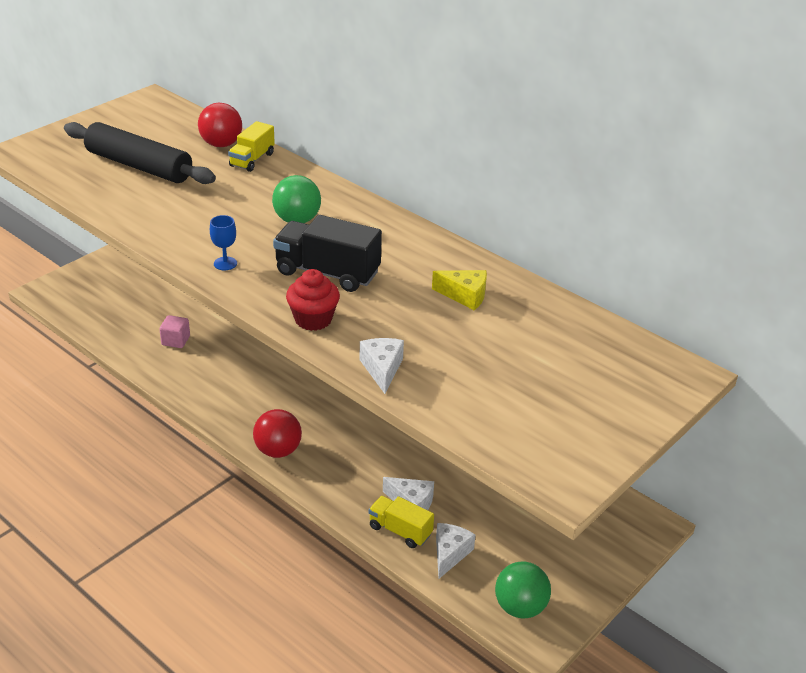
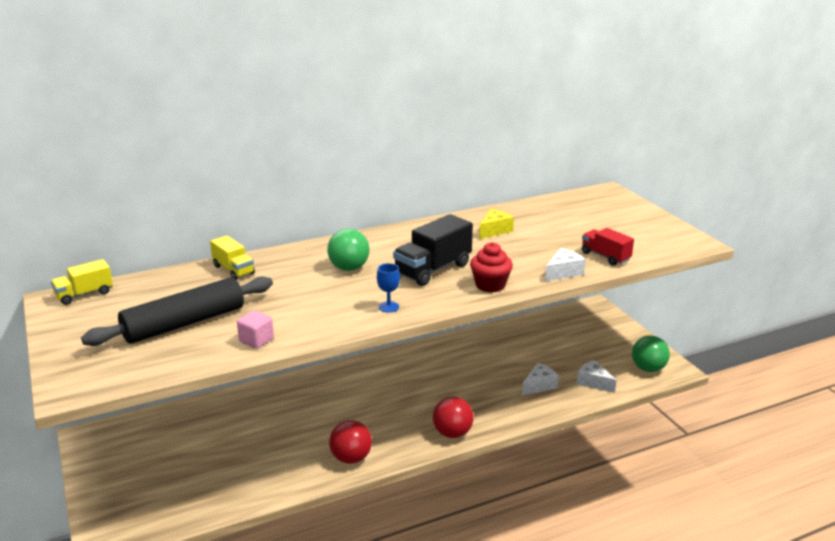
camera: 65 degrees left, 10 degrees down
pink cube [159,315,190,348] -> pink cube moved to [237,310,274,349]
red ball [198,103,242,147] -> red ball moved to [329,420,372,464]
white cheese [360,338,404,394] -> white cheese turned 120 degrees clockwise [545,248,586,281]
yellow truck [369,496,434,548] -> yellow truck moved to [51,259,113,305]
none -> red truck [582,228,634,266]

